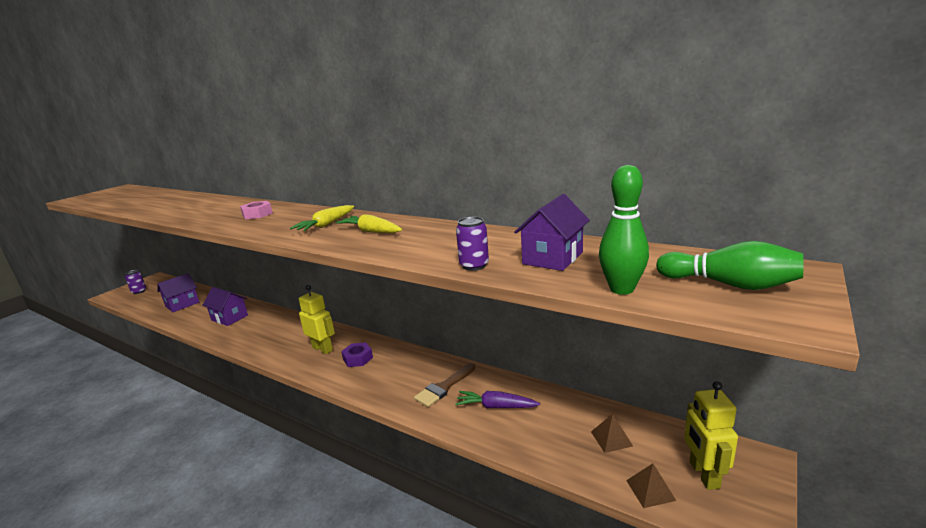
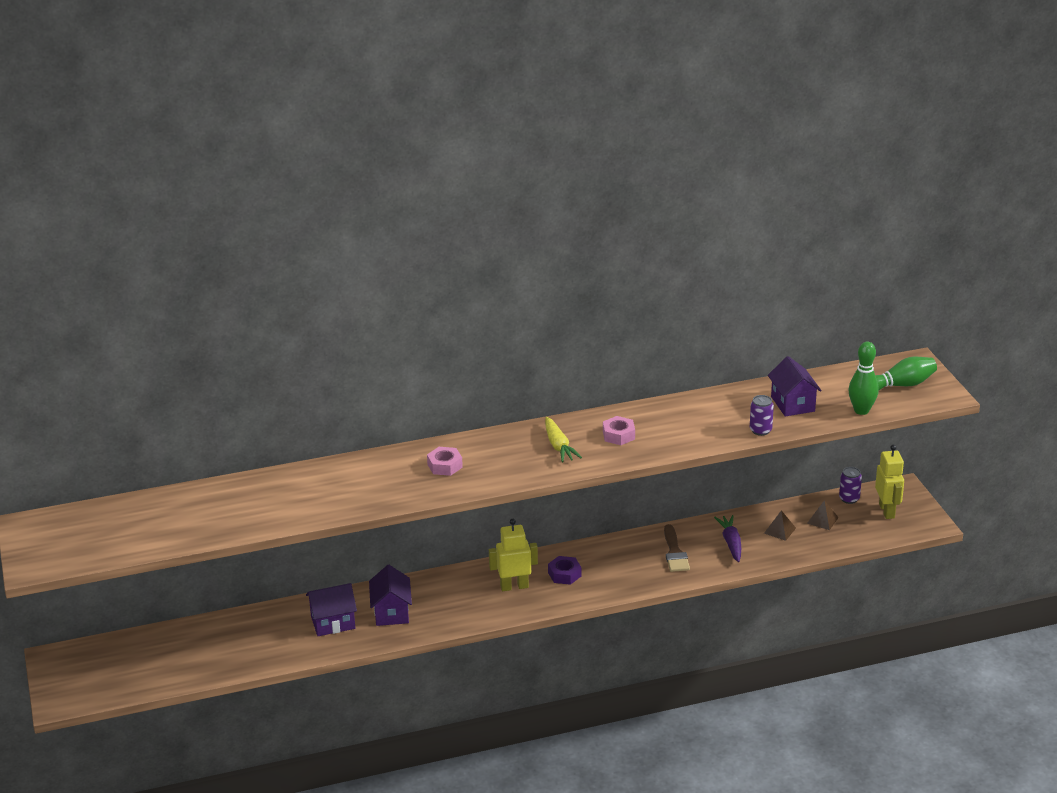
camera: 50 degrees left, 10 degrees up
purple can [125,270,146,294] -> purple can moved to [839,467,862,504]
purple house [157,273,199,312] -> purple house moved to [369,565,412,626]
yellow carrot [336,214,402,233] -> pink nut [603,416,635,445]
purple carrot [455,391,540,408] -> purple carrot turned 120 degrees clockwise [714,515,741,562]
brown pyramid [626,463,676,508] -> brown pyramid moved to [764,510,796,541]
yellow robot [684,381,738,490] -> yellow robot turned 135 degrees counterclockwise [875,445,904,519]

